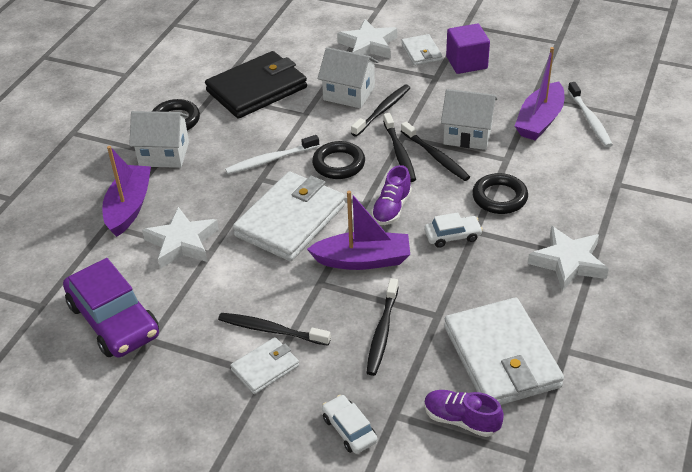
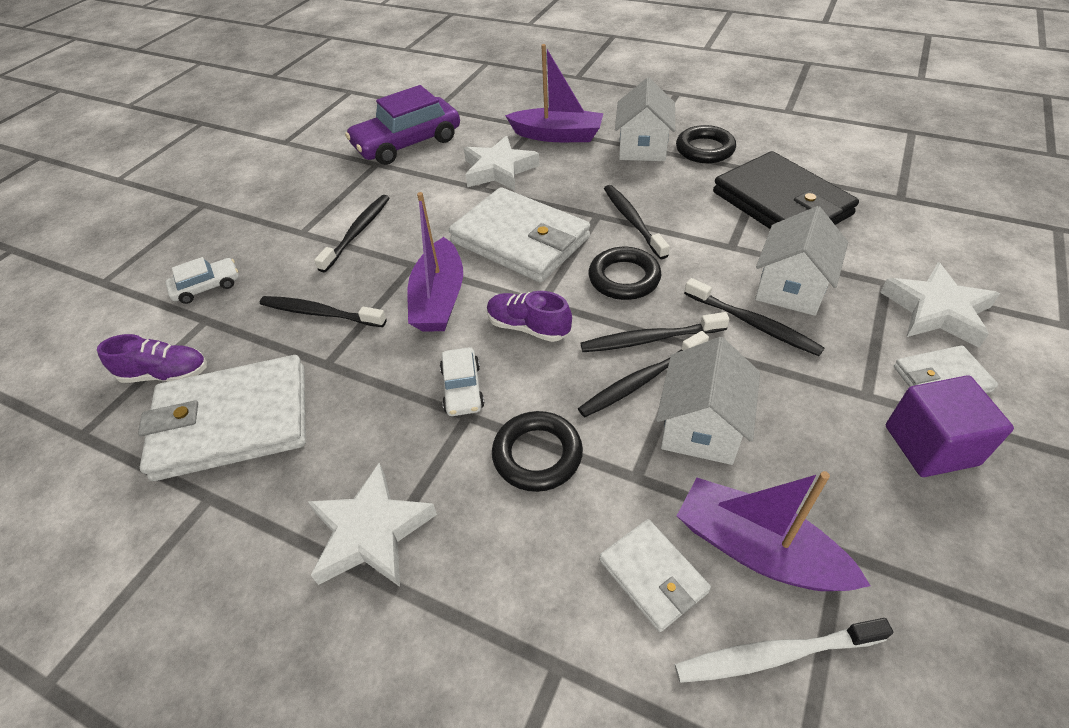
camera: 95 degrees right, 5 degrees up
white toothbrush [225,135,319,174] -> black toothbrush [604,185,670,259]
white wallet [230,337,299,394] -> white wallet moved to [599,519,711,632]
purple shoe [424,390,504,437] -> purple shoe turned 60 degrees clockwise [97,334,207,383]

